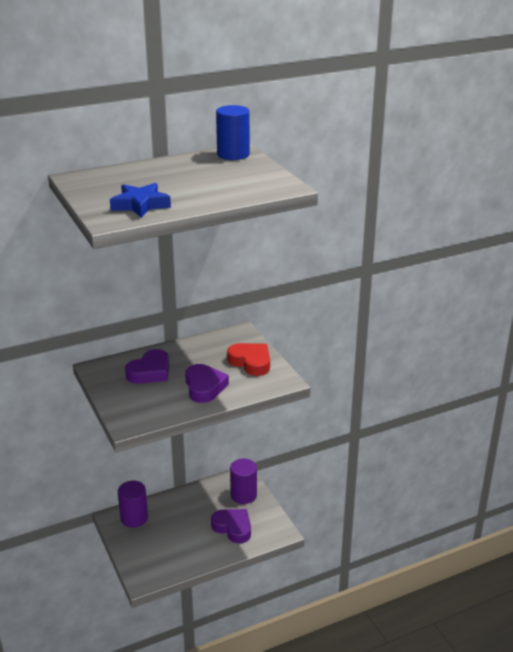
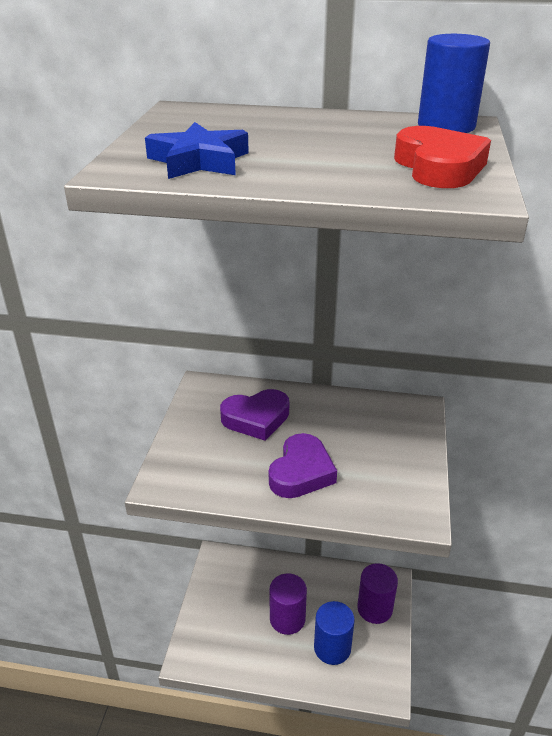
camera: 35 degrees right, 5 degrees up
purple cylinder [118,481,148,528] -> purple cylinder moved to [269,573,307,635]
purple heart [211,509,251,543] -> blue cylinder [314,601,355,665]
red heart [227,343,270,376] -> red heart moved to [394,126,491,188]

